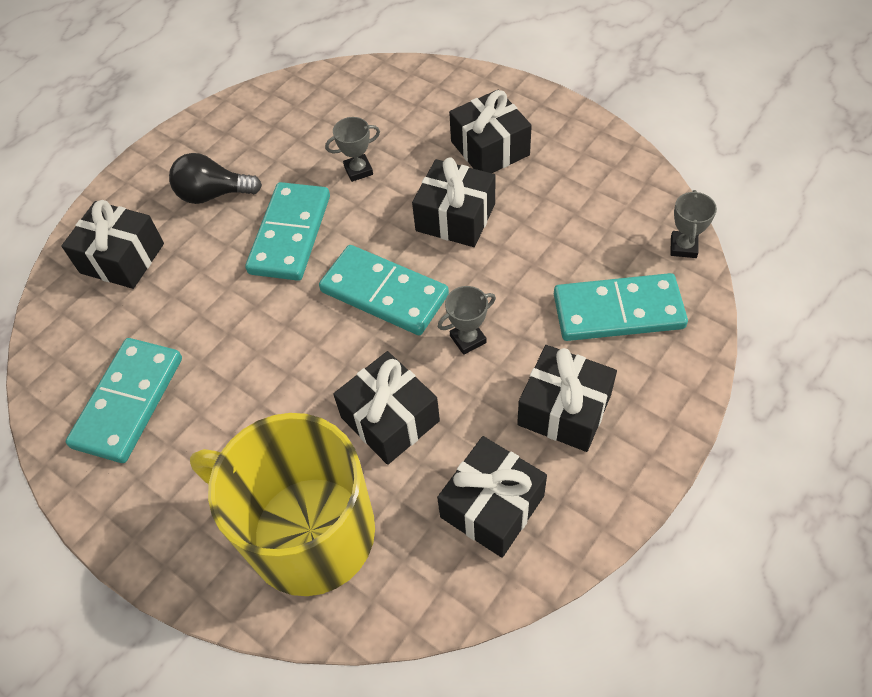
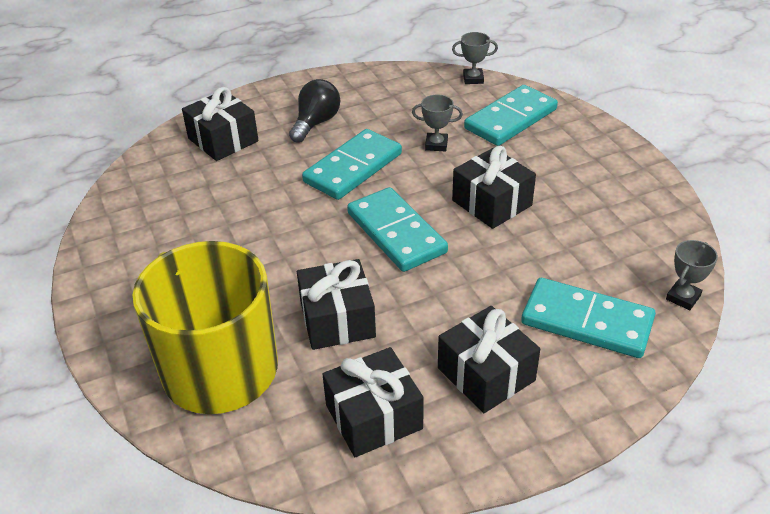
camera: 25 degrees right, 15 degrees down
turquoise domino [66,338,182,463] -> turquoise domino moved to [464,85,558,146]
black light bulb [169,153,262,204] -> black light bulb turned 90 degrees clockwise [289,79,340,143]
grey trophy [438,286,496,355] -> grey trophy moved to [452,32,498,84]
black gift [449,89,532,173] -> none

